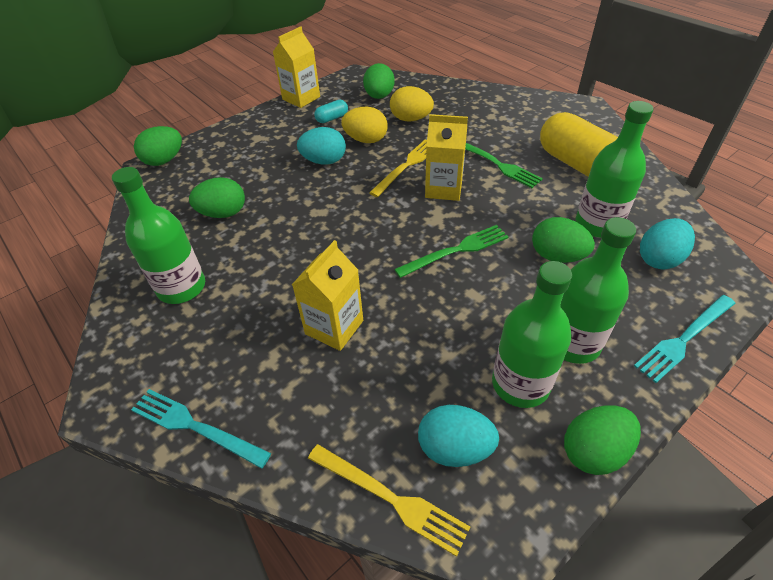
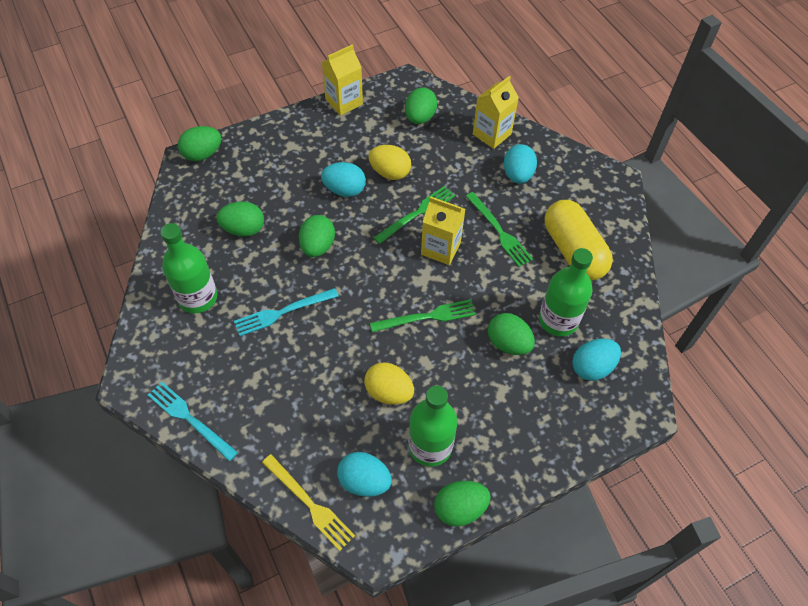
camera: 10 degrees right, 10 degrees up
yellow carton [292,240,363,351] -> yellow carton moved to [473,76,519,149]
turquoise capsule [314,100,348,123] -> none
yellow fork [369,139,427,197] -> green fork [374,186,455,244]
yellow egg [390,86,434,121] -> yellow egg moved to [364,363,414,405]
green bottle [560,217,636,364] -> none
turquoise fork [634,295,736,383] -> turquoise fork moved to [234,288,339,336]
none -> green egg [299,215,335,257]
none -> turquoise egg [504,144,537,183]

